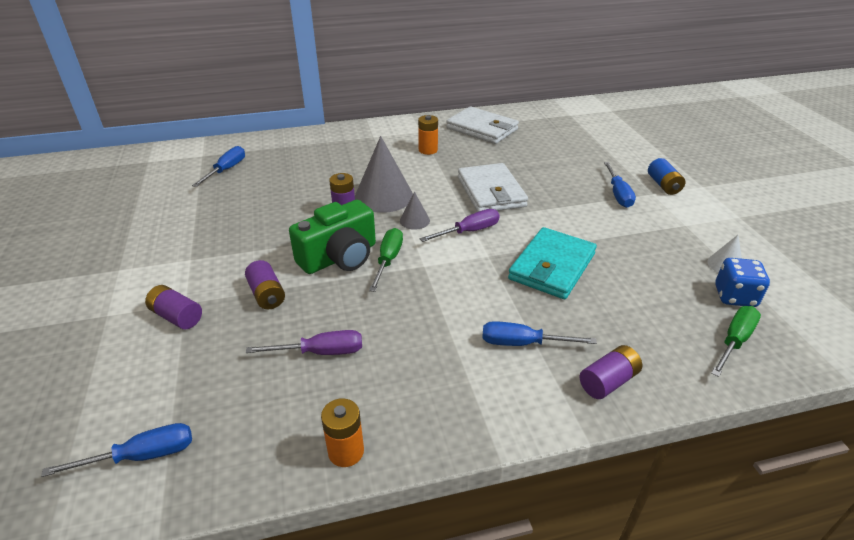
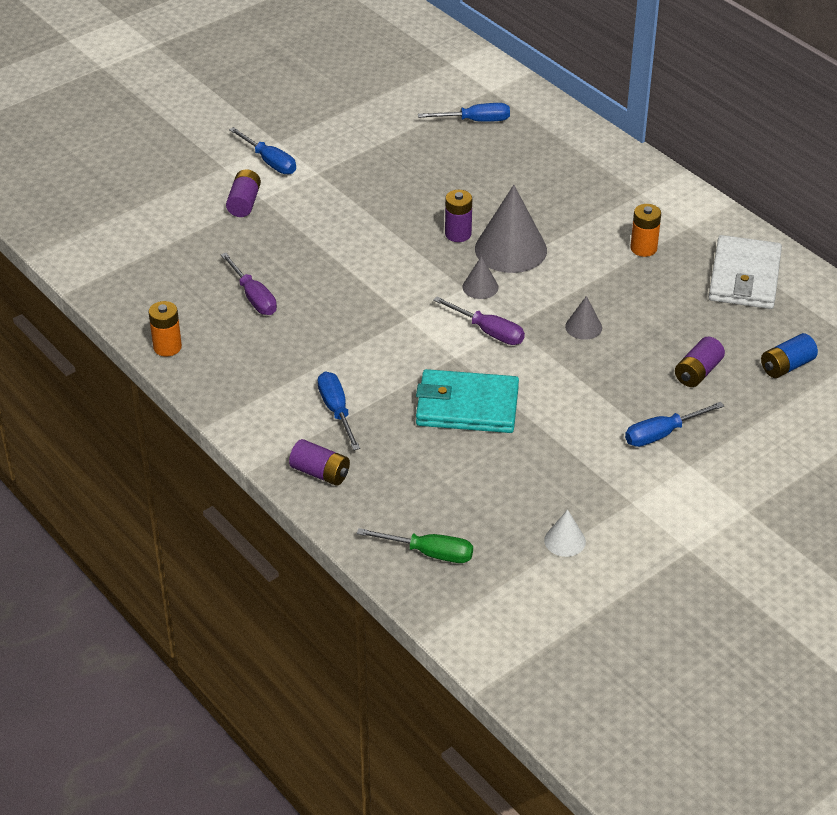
camera: 65 degrees right, 5 degrees up
blue screwdriver [41,423,192,477] -> blue screwdriver moved to [229,127,296,174]
purple battery [245,260,285,310] -> purple battery moved to [675,337,725,387]
green camera [289,200,376,274] -> none
green screwdriver [369,228,403,292] -> none
white wallet [458,163,528,212] -> grey cone [565,296,602,340]
blue battery [648,158,685,195] -> blue battery moved to [761,333,818,378]
blue dice [715,258,770,307] -> none

